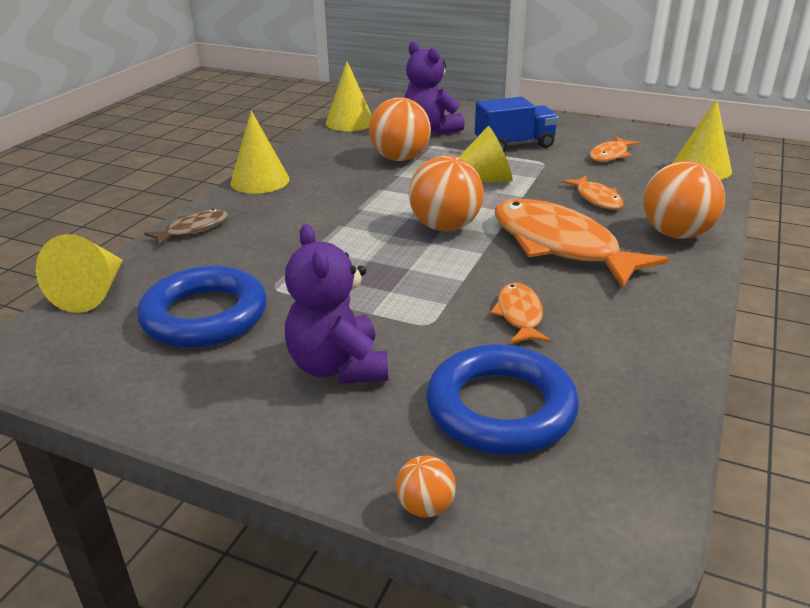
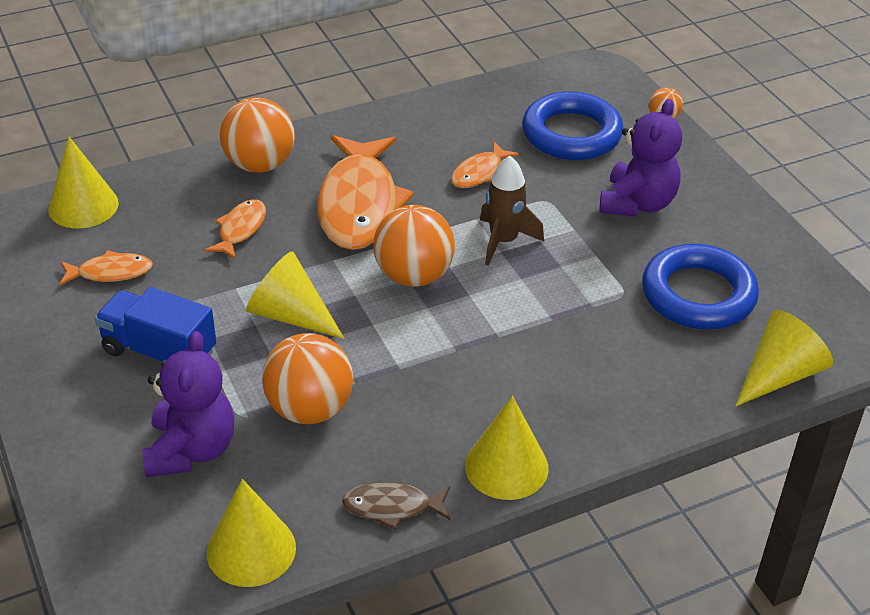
camera: 140 degrees left, 10 degrees up
brown fish [144,209,228,246] -> brown fish moved to [342,482,450,530]
none -> brown rocket [480,156,544,266]

